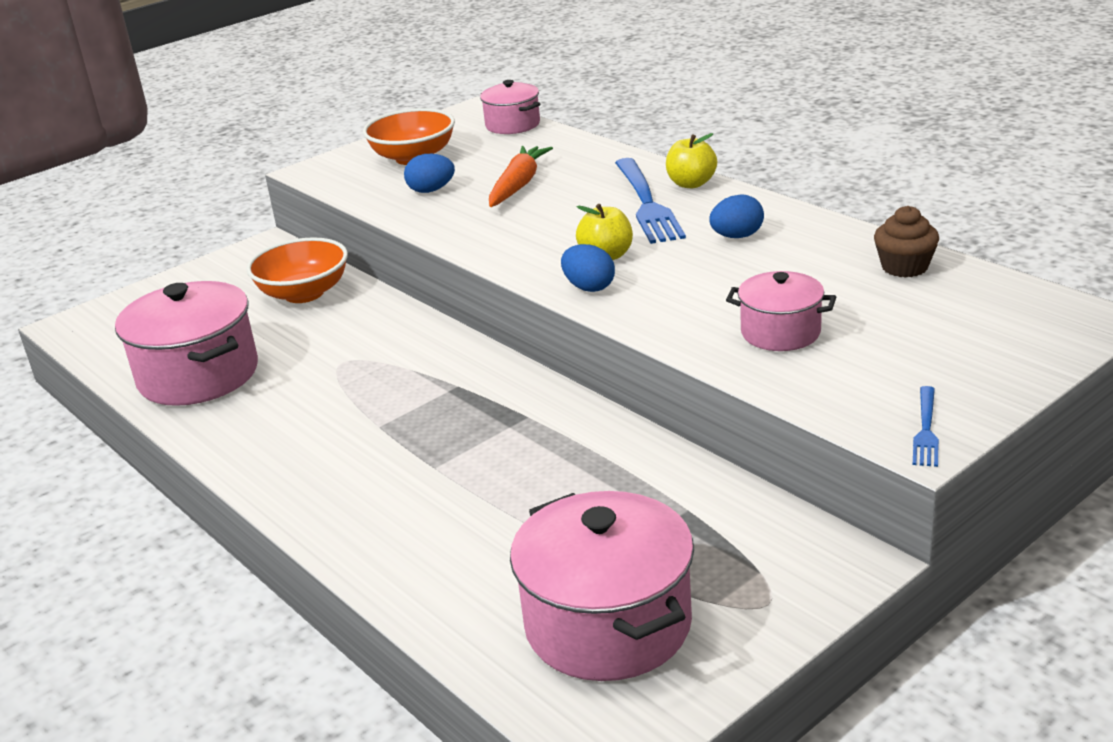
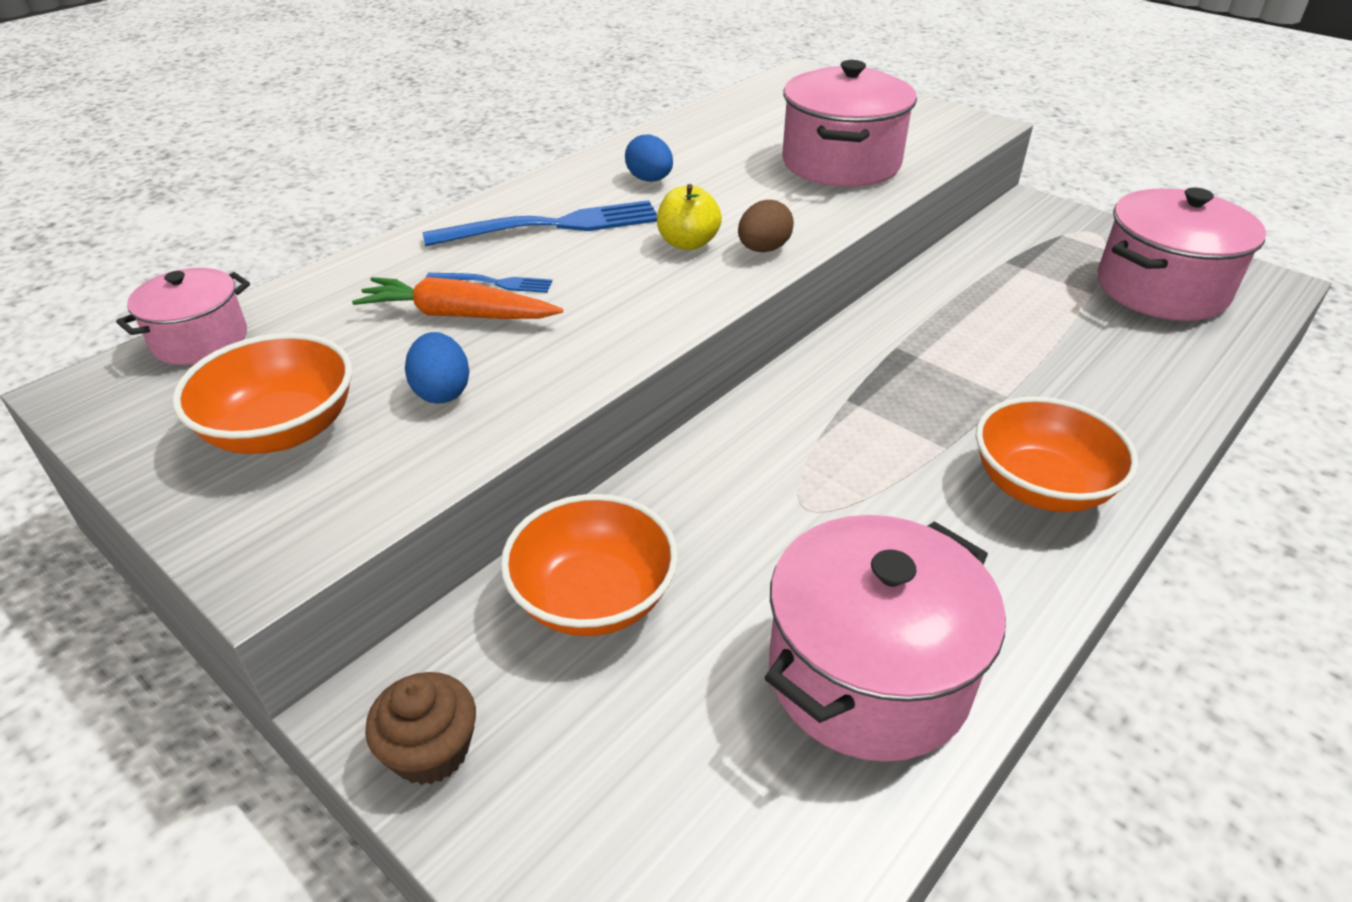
camera: 100 degrees left, 10 degrees up
blue egg [561,244,615,292] -> brown egg [738,200,794,252]
yellow apple [666,133,717,188] -> none
pink pot [726,271,836,351] -> pink pot [782,60,917,187], size x1.75
brown cupcake [874,206,939,278] -> brown cupcake moved to [365,672,476,785]
blue fork [913,386,939,467] -> blue fork moved to [426,273,552,293]
none -> orange bowl [976,396,1138,512]

